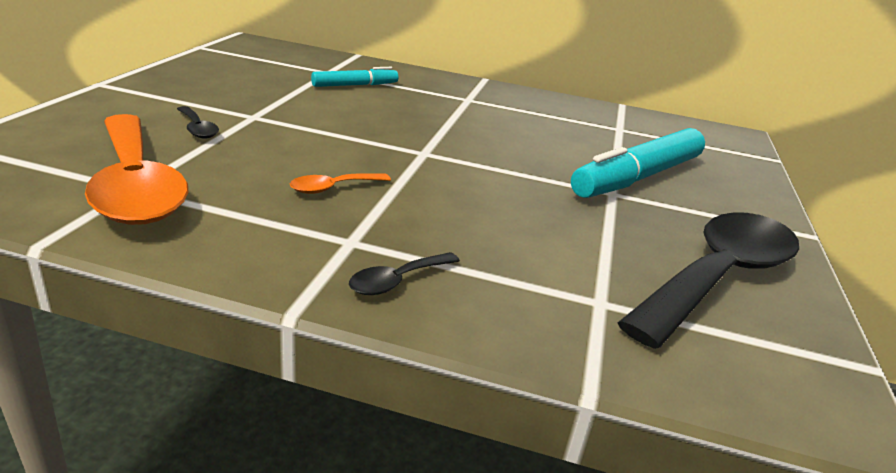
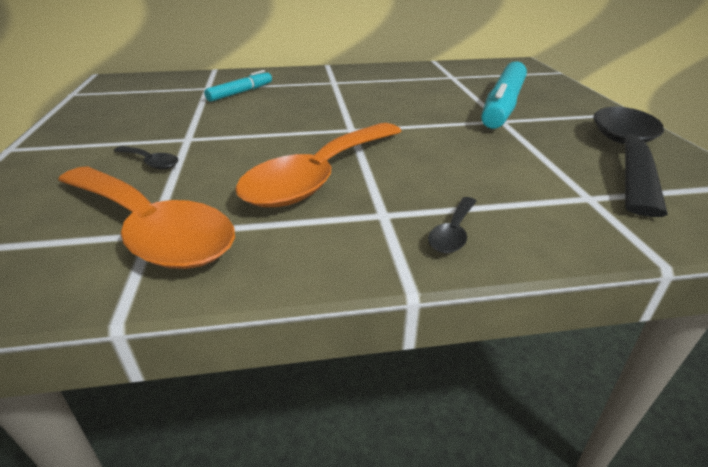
camera: 20 degrees left, 5 degrees up
orange spoon [290,173,391,194] -> orange spoon [235,123,401,207], size x2.47

